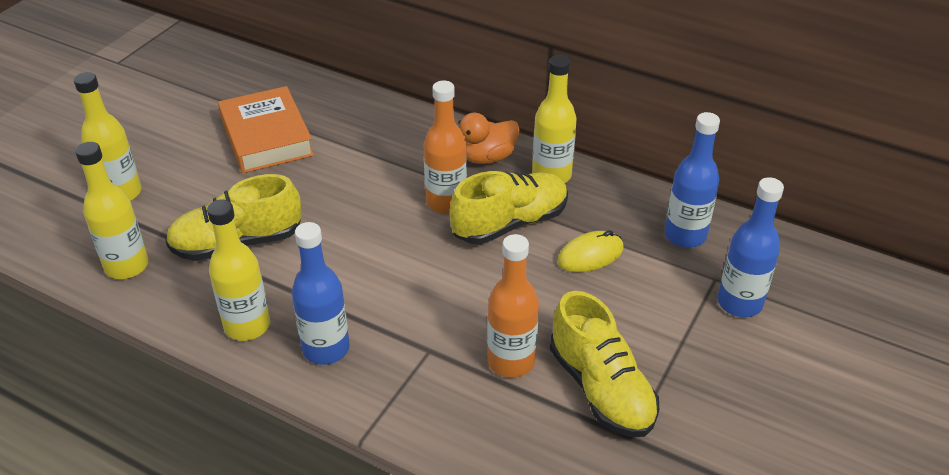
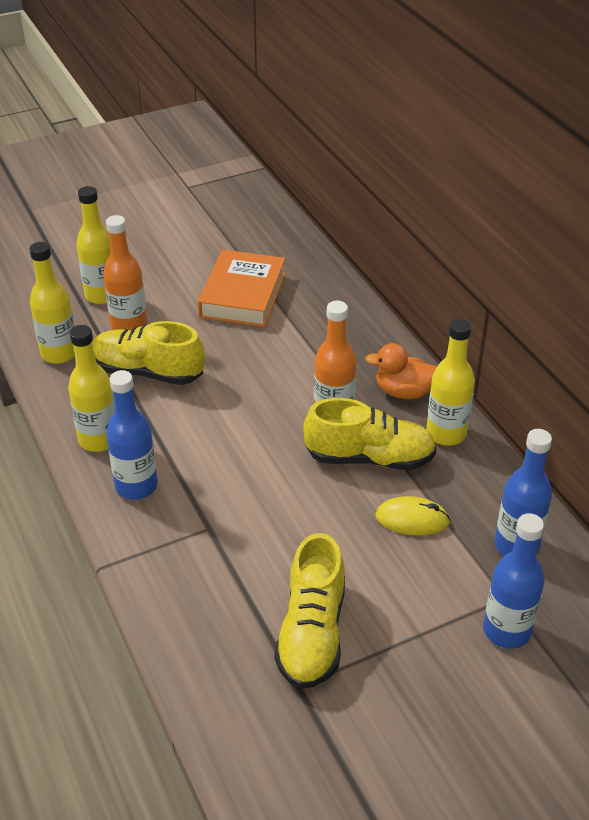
camera: 35 degrees right, 0 degrees up
orange bottle [487,234,539,378] -> orange bottle moved to [103,215,147,330]

